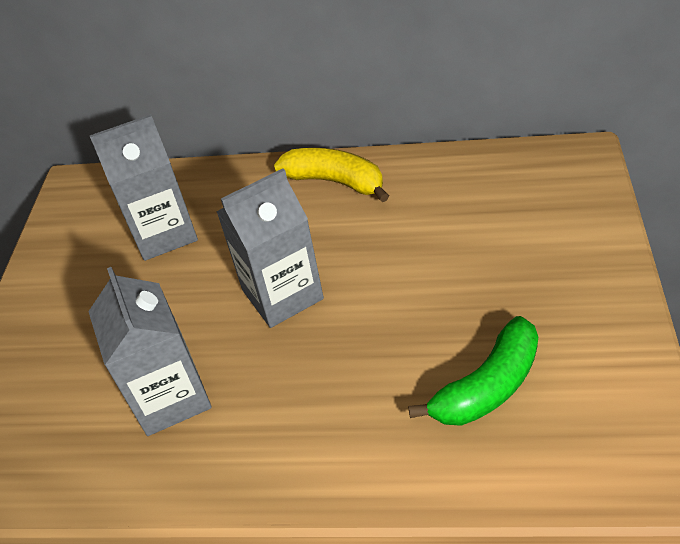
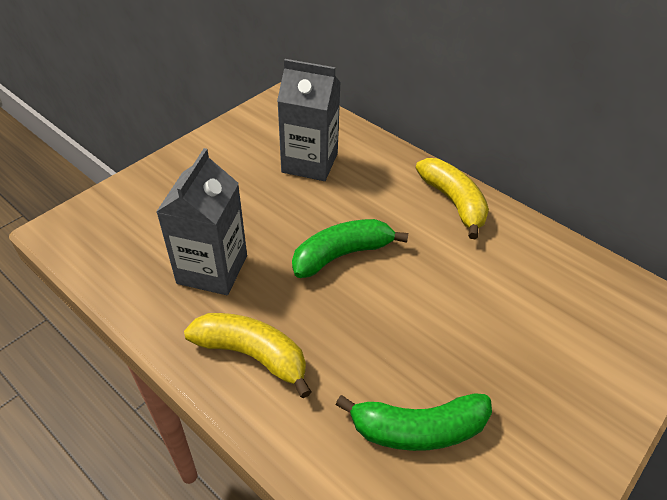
camera: 30 degrees right, 0 degrees up
grey carton [217,168,324,328] -> green banana [292,219,408,278]
none -> yellow banana [184,313,311,398]

